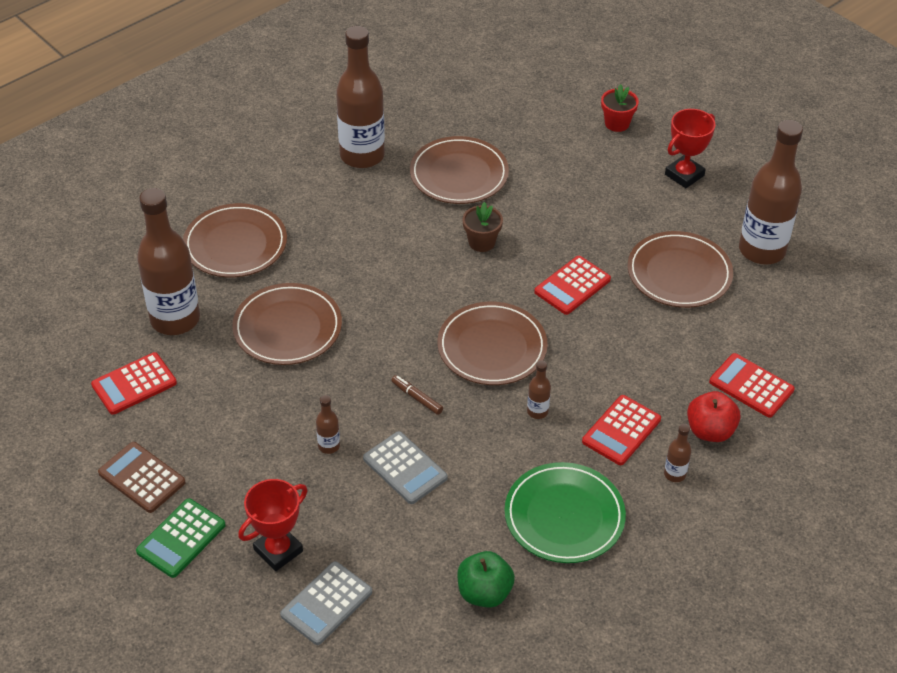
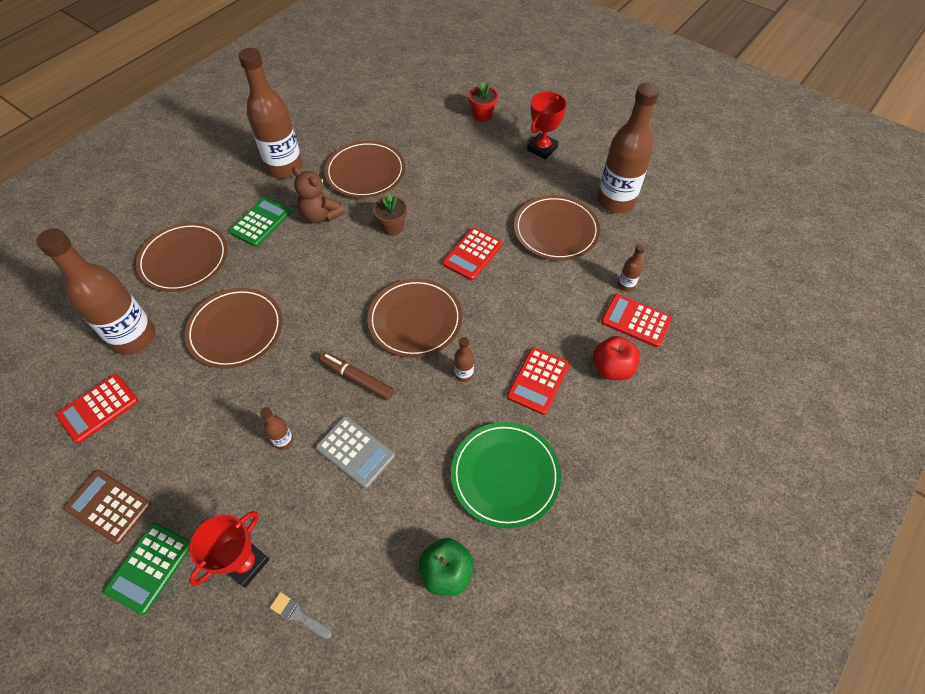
camera: 10 degrees left, 10 degrees up
grey calculator [280,561,372,645] -> grey brush [270,592,332,639]
brown marker [391,375,443,415] -> brown marker [319,352,394,400], size x1.51
brown bottle [664,424,691,482] -> brown bottle moved to [618,244,645,292]
none -> green calculator [229,197,291,247]
none -> brown teddy bear [292,167,345,223]

